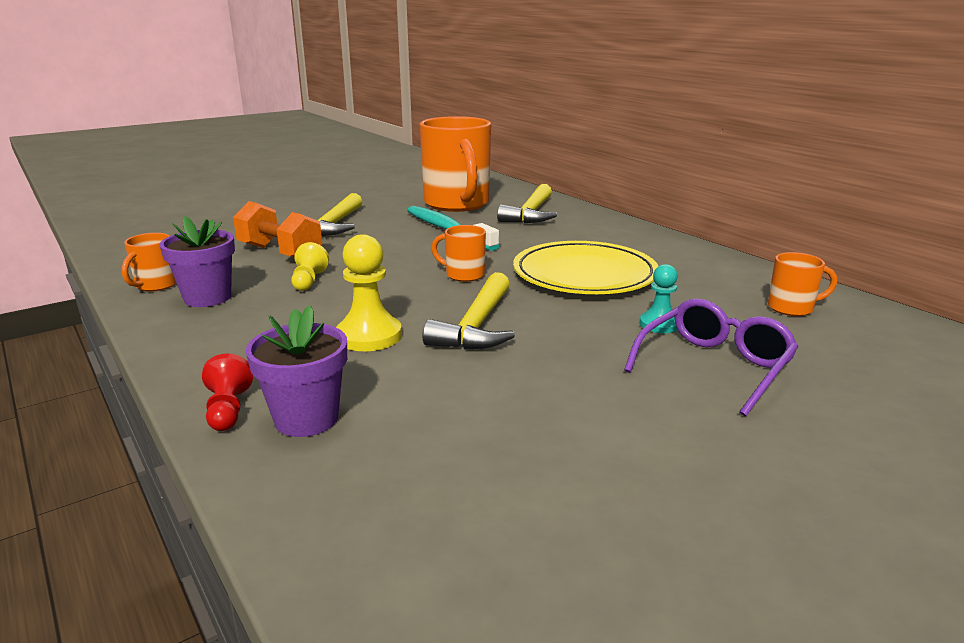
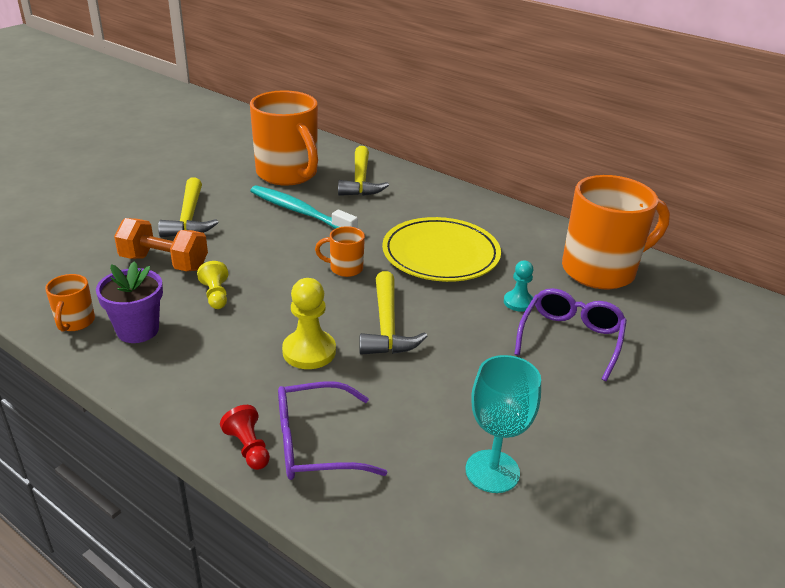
camera: 20 degrees left, 10 degrees up
purple flower pot [245,305,347,437] -> purple glasses [278,381,387,480]
orange mug [768,252,837,316] -> orange mug [562,175,670,289], size x2.28
none -> turquoise goblet [466,355,541,493]

